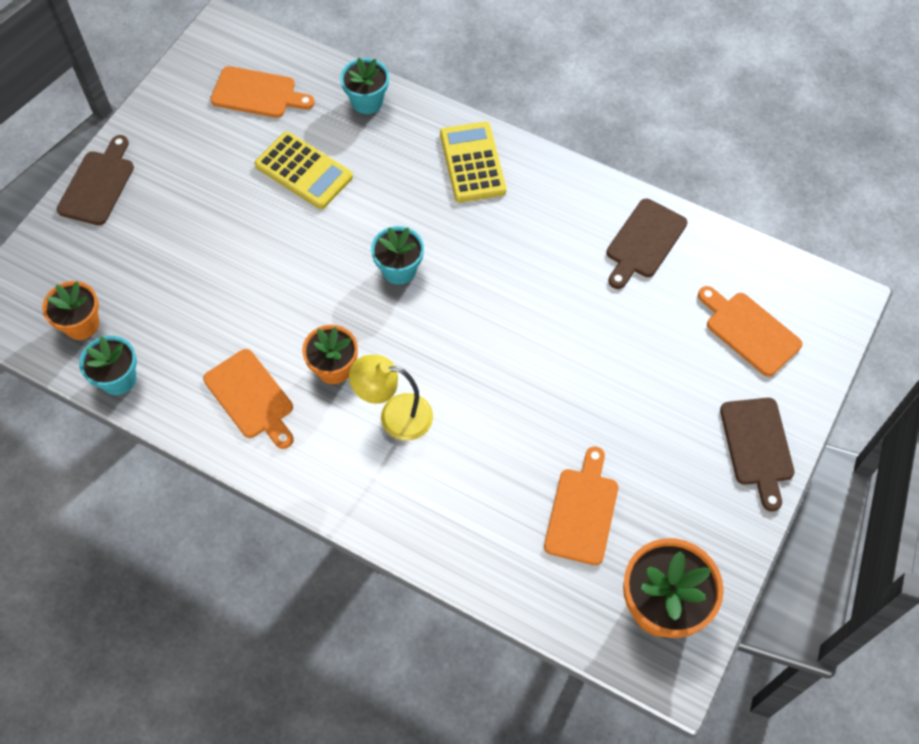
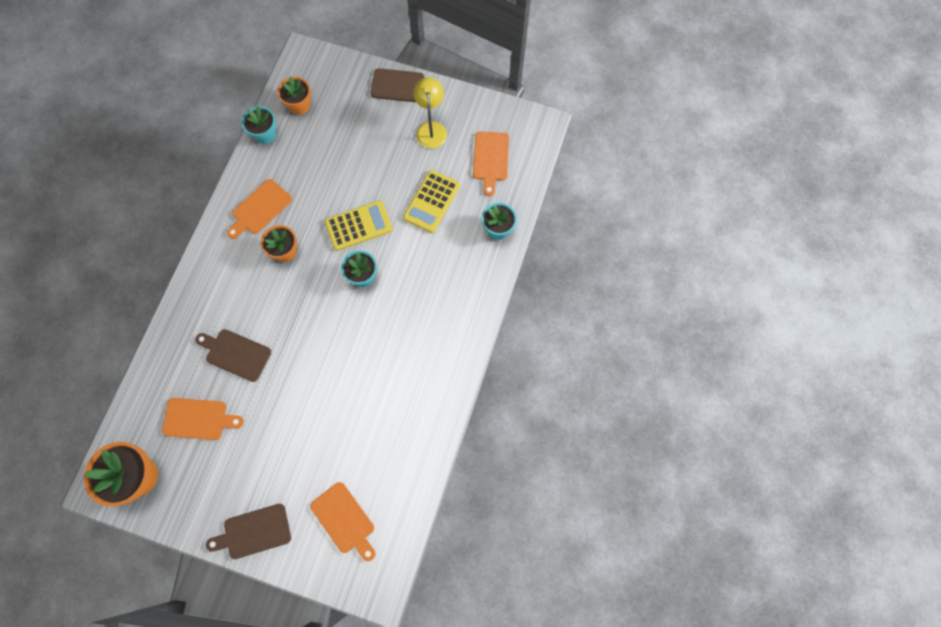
camera: 80 degrees right, 10 degrees up
yellow lamp [349,355,433,441] -> yellow lamp moved to [413,77,447,149]
yellow calculator [440,122,506,202] -> yellow calculator moved to [325,200,393,251]
brown cutting board [606,198,687,289] -> brown cutting board moved to [195,329,271,382]
orange cutting board [698,286,802,377] -> orange cutting board turned 105 degrees clockwise [310,482,375,561]

